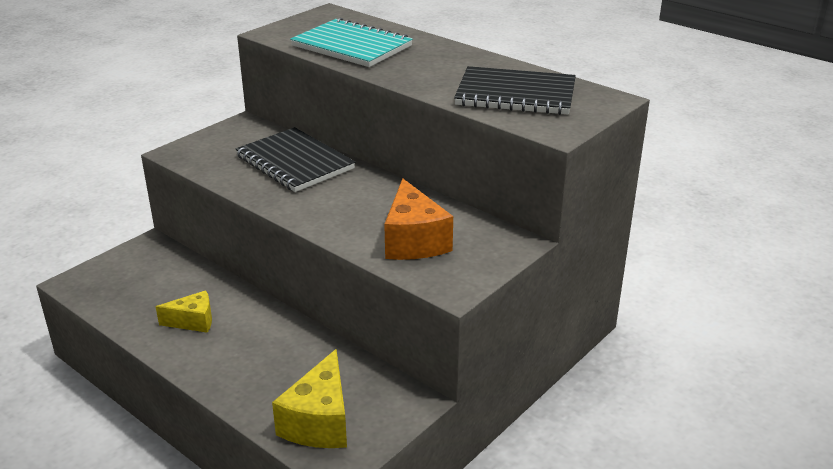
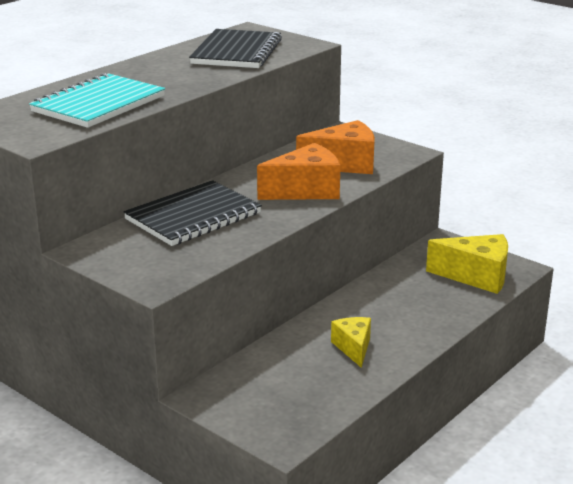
camera: 90 degrees left, 5 degrees down
none -> orange cheese [257,143,340,200]

